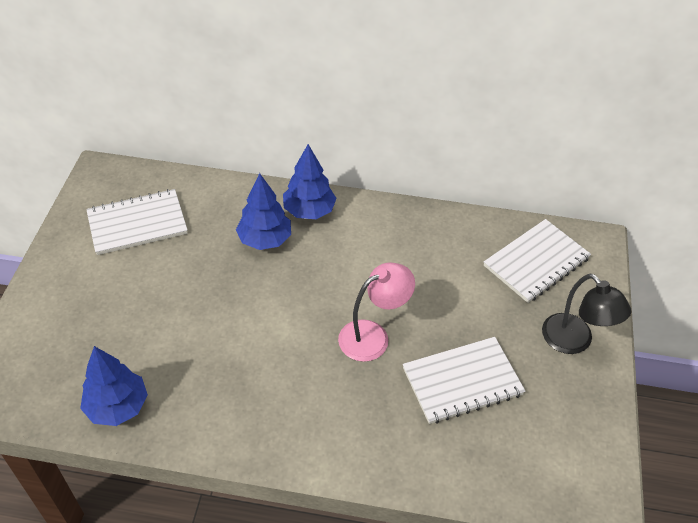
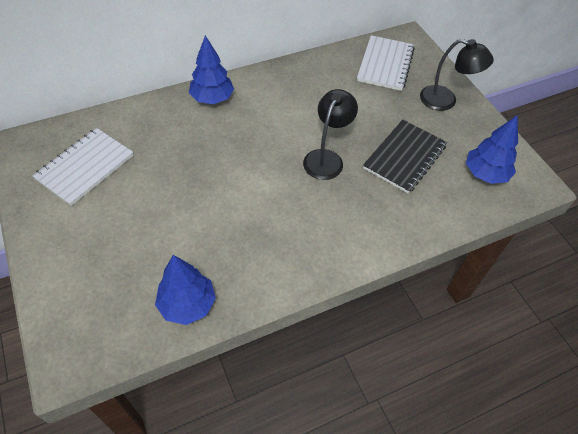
camera: 35 degrees left, 5 degrees up
blue tree [236,173,291,250] -> blue tree moved to [466,116,518,184]
pink lamp [338,263,415,362] -> black lamp [303,89,358,180]
white notebook [403,337,525,424] -> black notebook [363,120,447,193]

